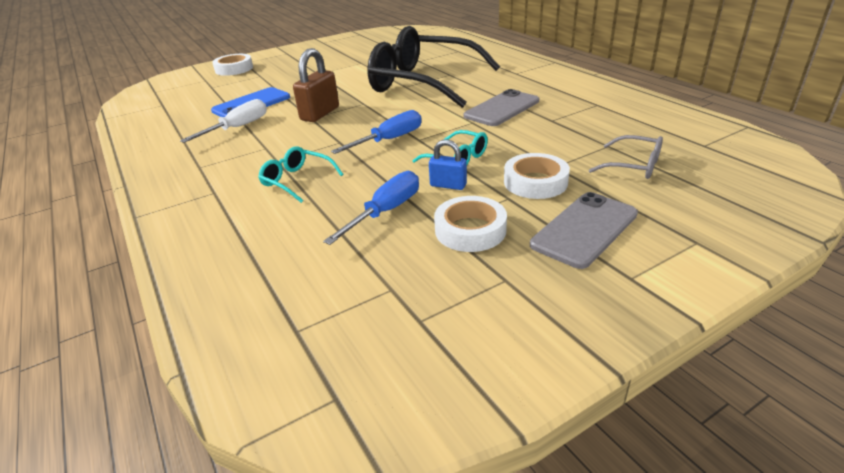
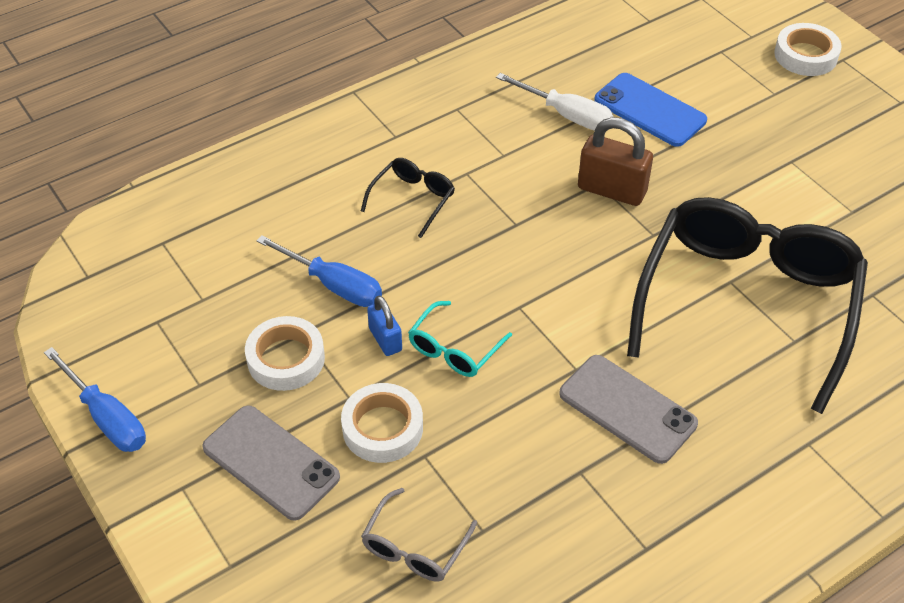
camera: 85 degrees right, 15 degrees up
turquoise glasses [258,146,343,203] -> black glasses [361,158,455,238]
blue screwdriver [331,110,422,154] -> blue screwdriver moved to [44,347,146,452]
blue padlock [429,139,467,190] -> blue padlock turned 45 degrees counterclockwise [367,296,402,356]

